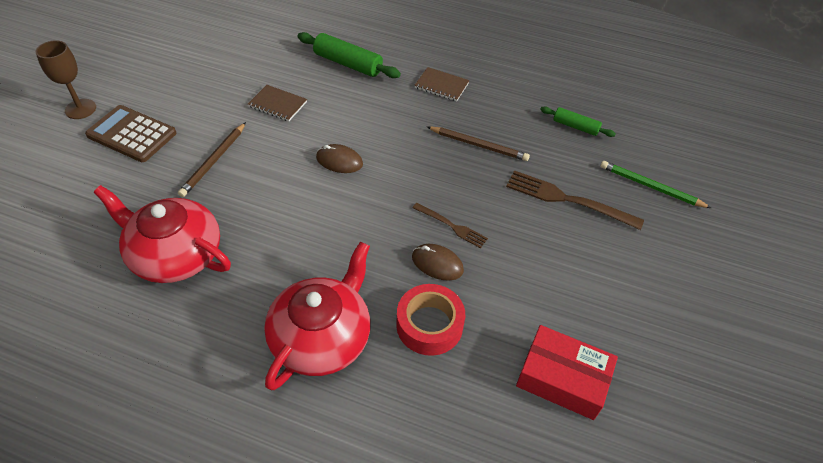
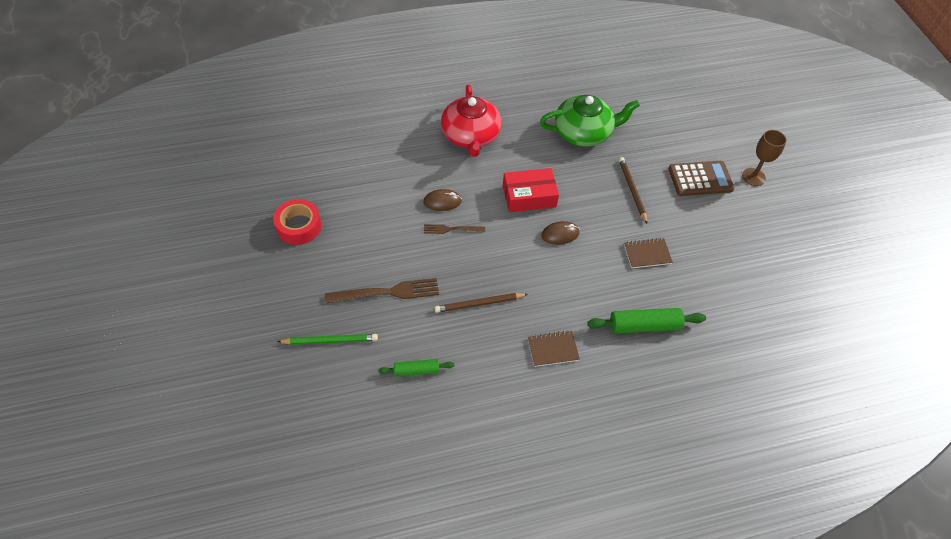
camera: 145 degrees right, 5 degrees up
red teapot [94,185,231,283] -> green teapot [540,95,640,147]
red tape [396,284,465,356] -> red tape moved to [273,199,322,245]
red box [516,325,618,420] -> red box moved to [503,168,559,212]

